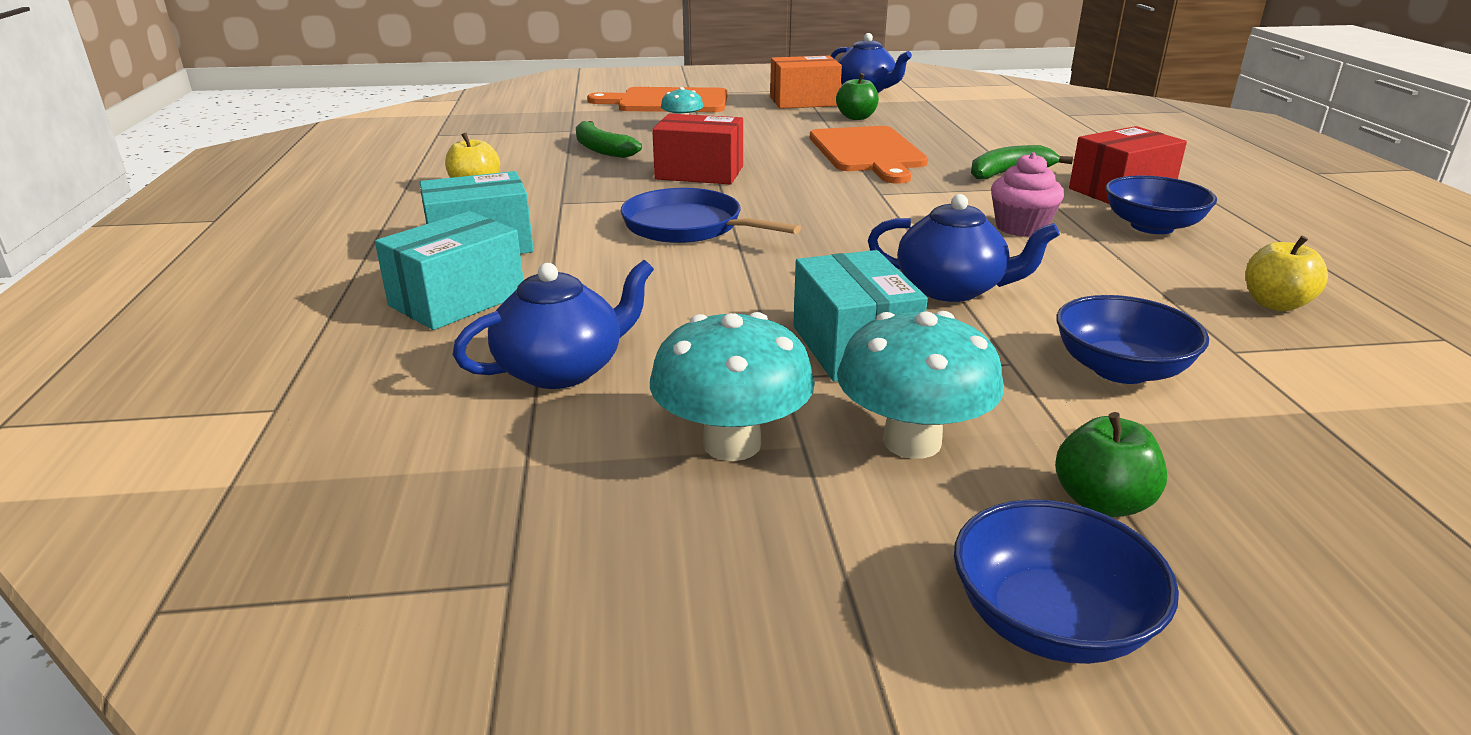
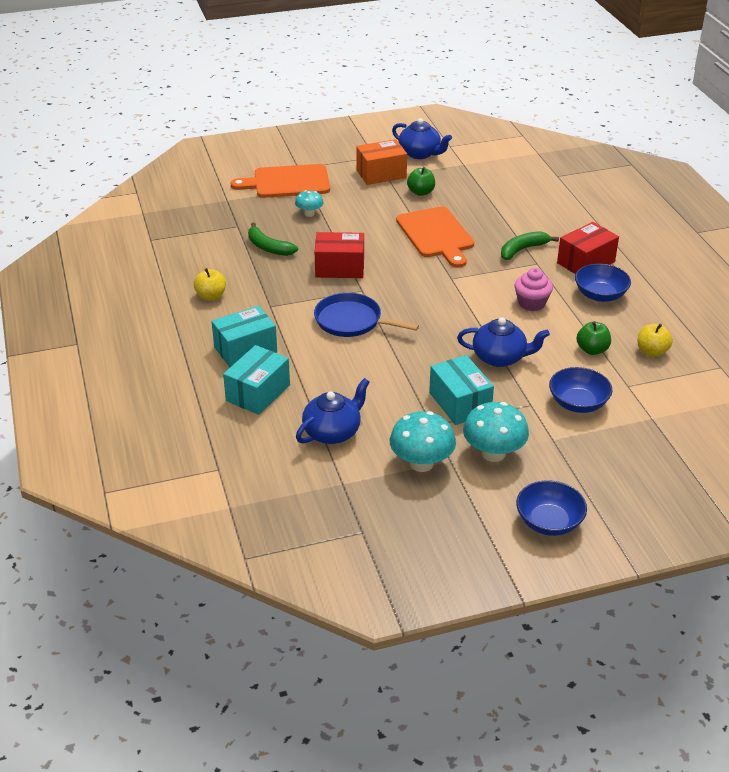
camera: 10 degrees left, 10 degrees up
green apple [1055,412,1167,517] -> green apple moved to [577,321,611,355]

